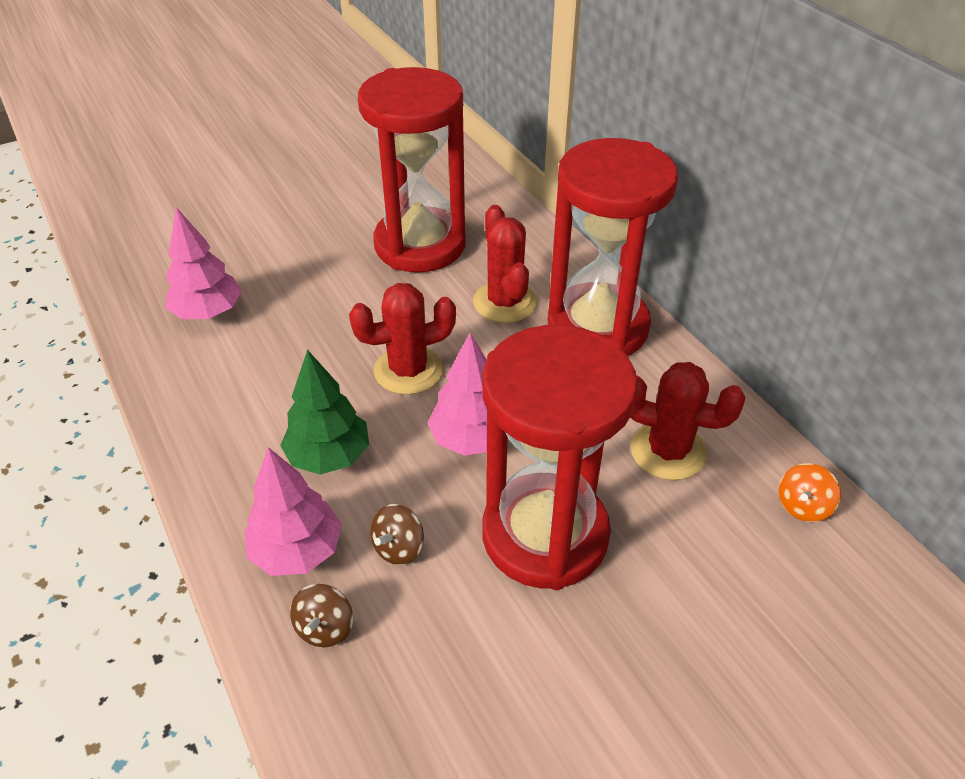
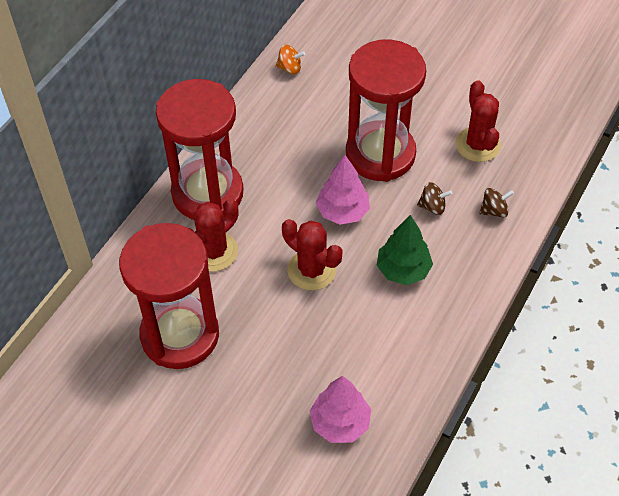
camera: 120 degrees left, 10 degrees up
pink tree [245,447,342,576] -> none
red cactus [630,362,745,480] -> red cactus moved to [455,80,501,162]

